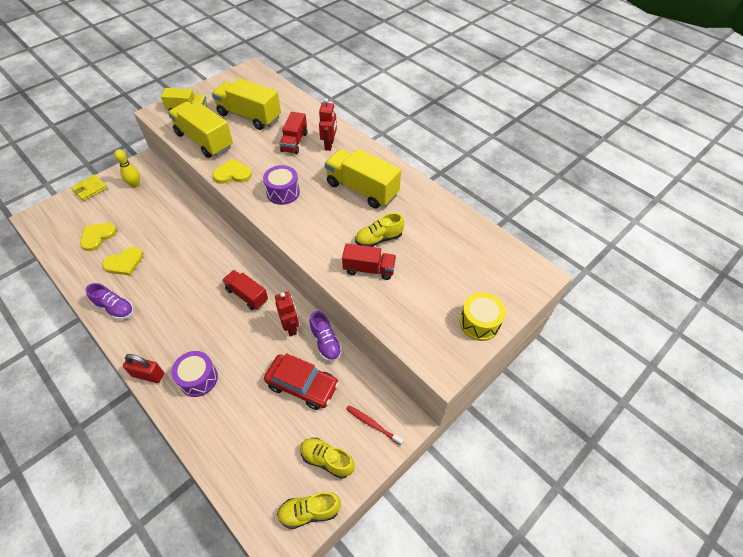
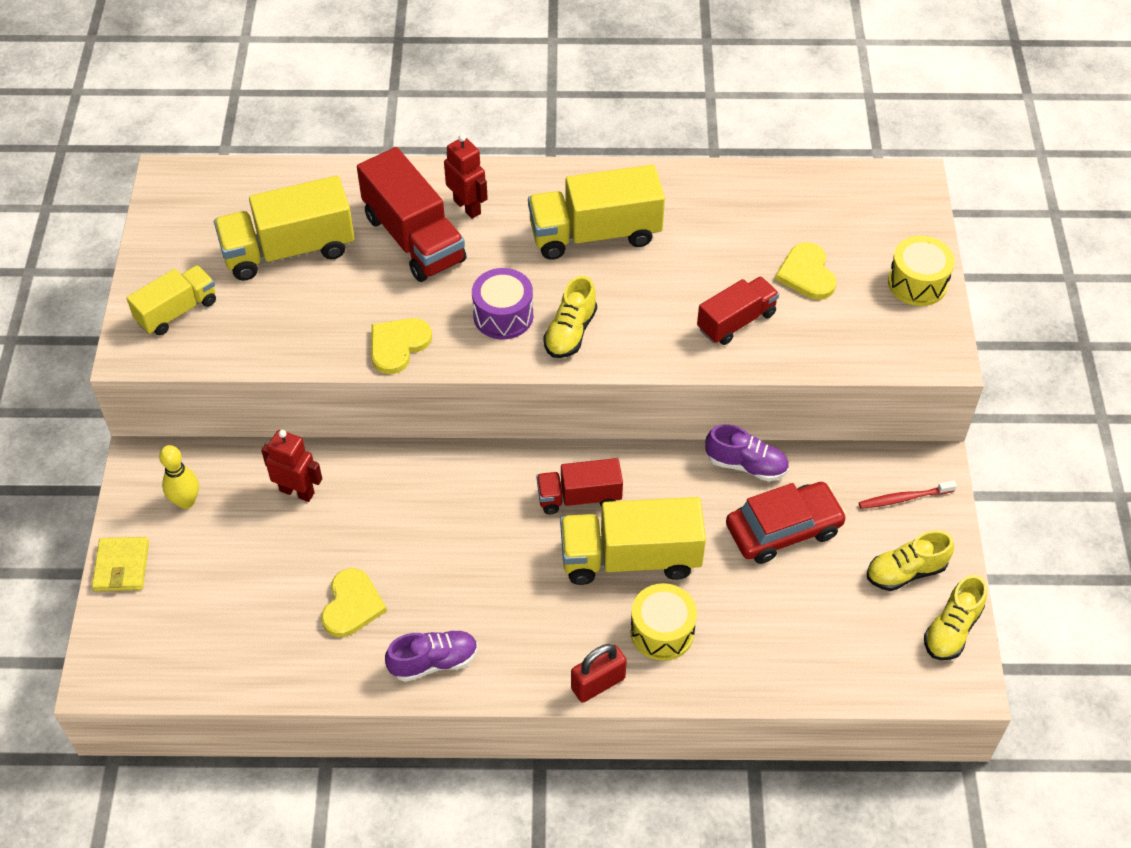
camera: 45 degrees left, 0 degrees up
yellow heart [80,223,117,251] -> yellow heart moved to [775,242,837,300]
yellow truck [168,101,233,158] -> yellow truck moved to [560,497,706,585]
purple drum [171,351,218,397] -> yellow drum [630,583,697,661]
red robot [275,292,299,336] -> red robot moved to [261,430,322,502]
red truck [280,112,307,154] -> red truck [357,147,466,282], size x1.63
yellow shoe [355,213,404,247] -> yellow shoe moved to [543,276,597,358]

